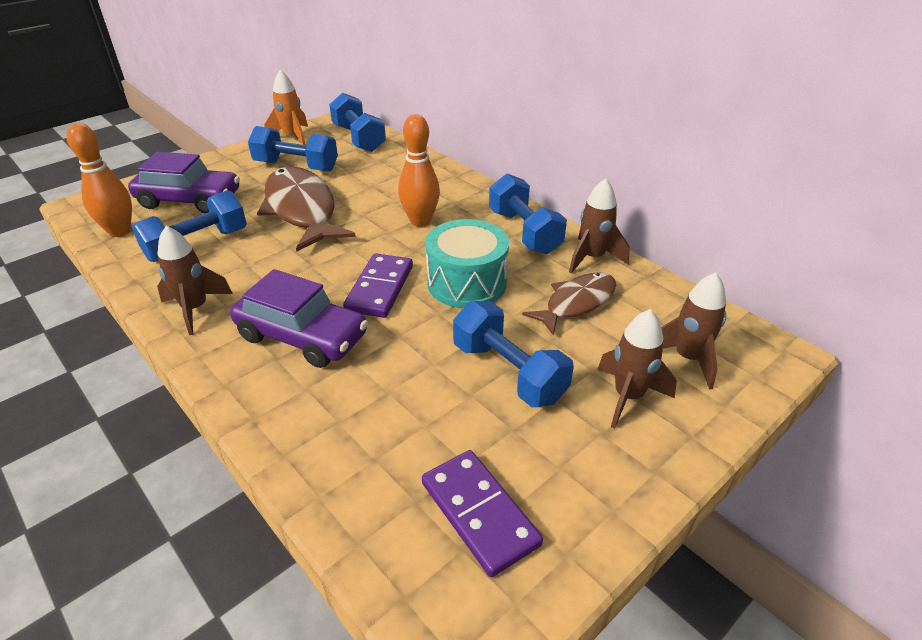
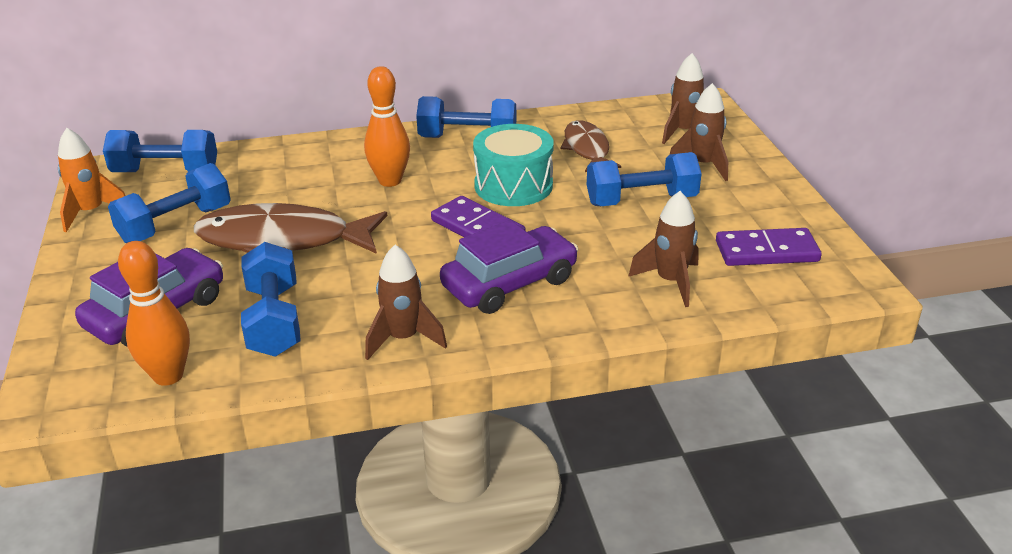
camera: 60 degrees left, 5 degrees down
brown rocket [569,178,630,274] -> brown rocket moved to [628,191,699,307]

